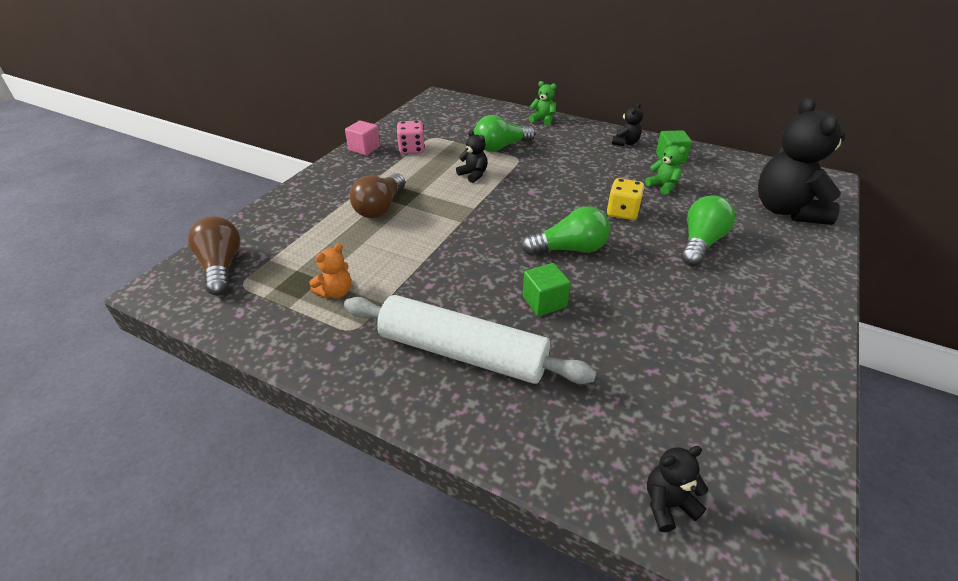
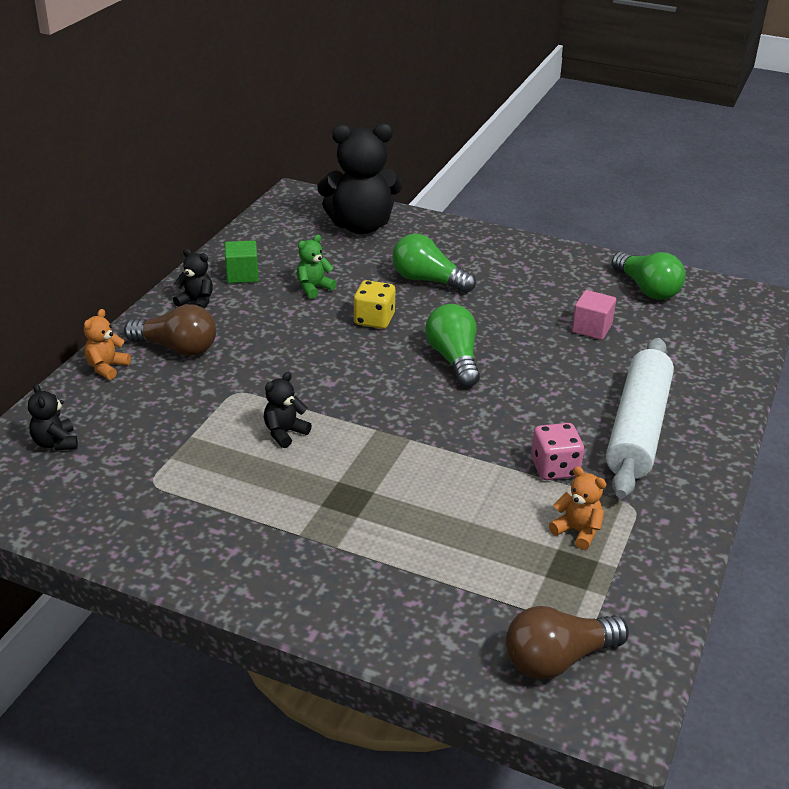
camera: 95 degrees left, 5 degrees down
pink cube [345,120,380,156] -> pink cube moved to [572,290,616,340]
brown light bulb [350,173,405,218] -> brown light bulb moved to [124,304,216,356]
pink dice [397,121,425,154] -> pink dice moved to [531,423,584,480]
green light bulb [474,115,535,152] -> green light bulb moved to [612,252,686,300]
green cube [523,263,571,316] -> none
green teddy bear [529,81,557,126] -> orange teddy bear [84,309,131,380]
black teddy bear [647,446,708,532] -> black teddy bear moved to [28,383,78,451]

